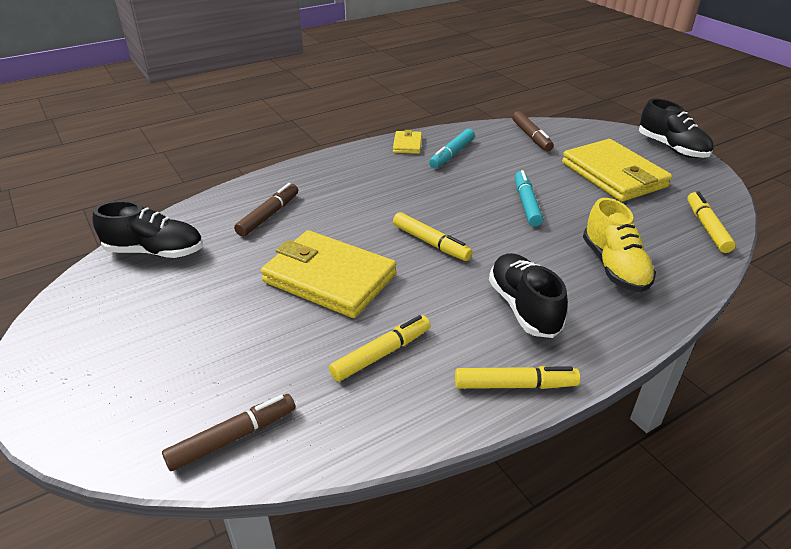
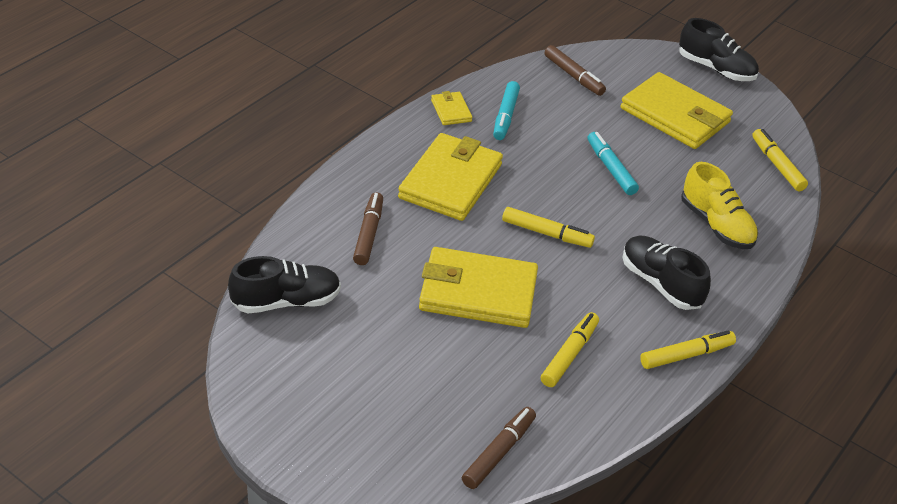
camera: 25 degrees left, 5 degrees up
none -> yellow wallet [398,133,503,221]

